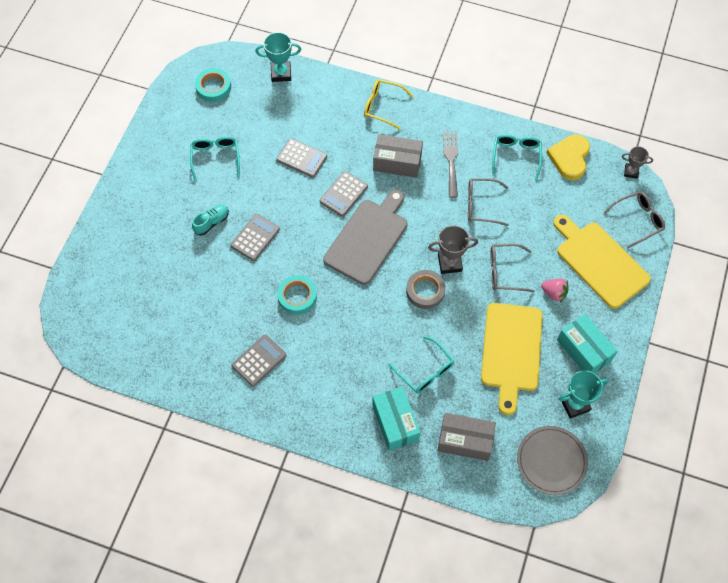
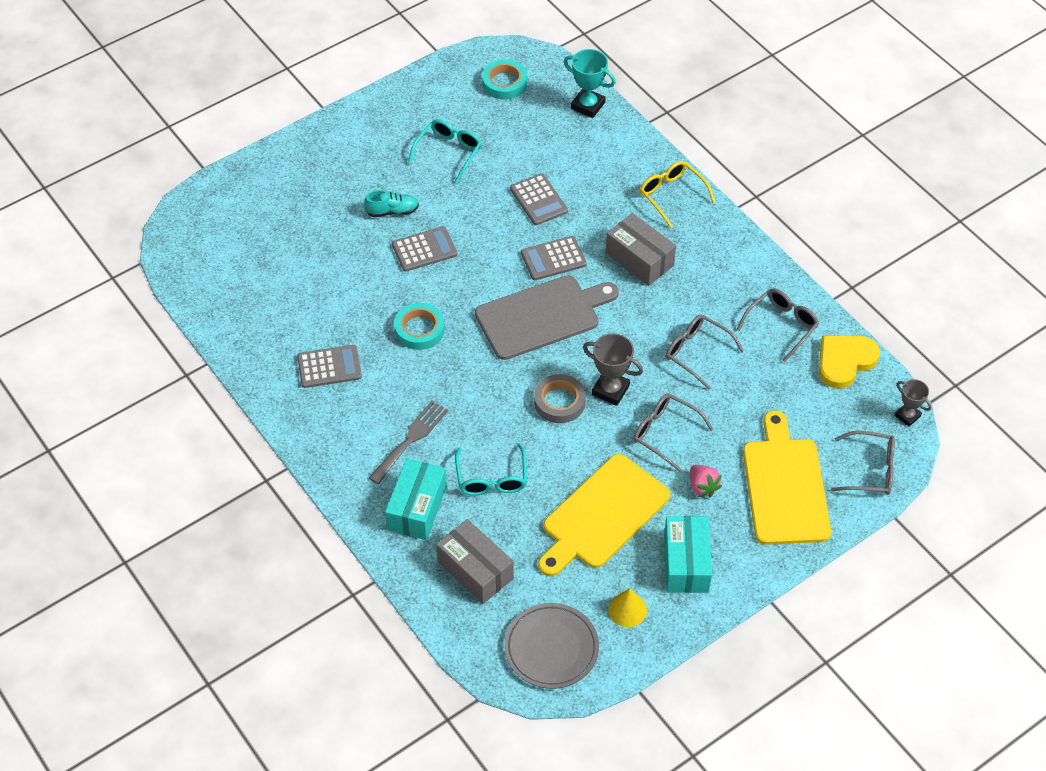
camera: 35 degrees right, 10 degrees down
grey fork [443,131,458,198] -> grey fork moved to [369,401,448,484]
turquoise glasses [492,134,542,180] -> grey glasses [737,289,819,362]
turquoise trophy [559,370,608,418] -> yellow cone [608,588,647,627]

